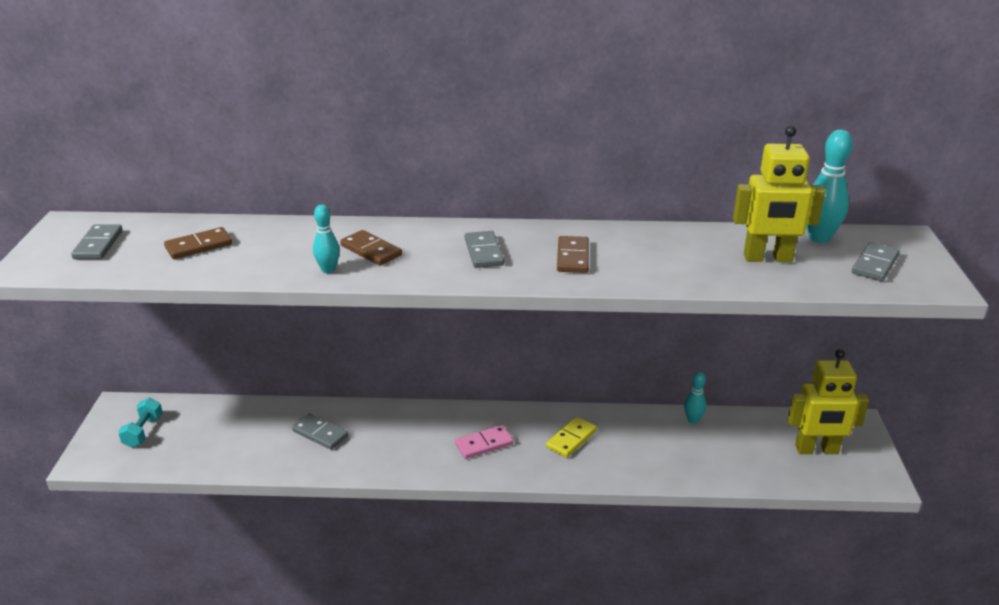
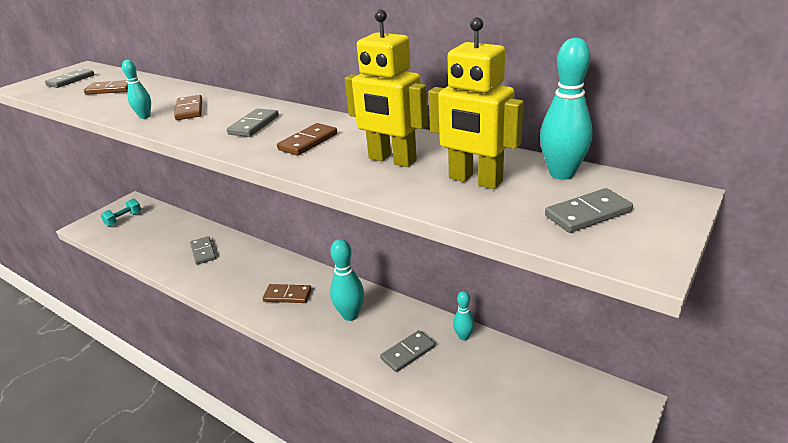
camera: 35 degrees right, 0 degrees up
pink domino [455,425,514,459] -> brown domino [263,284,312,303]
yellow domino [546,416,597,458] -> turquoise bowling pin [330,239,364,321]
yellow robot [787,349,869,454] -> yellow robot moved to [345,9,428,167]
none -> grey domino [380,330,435,372]

